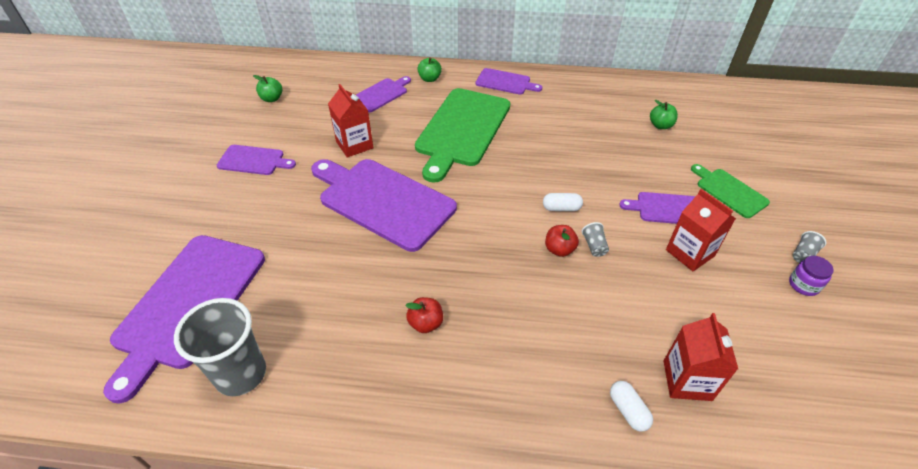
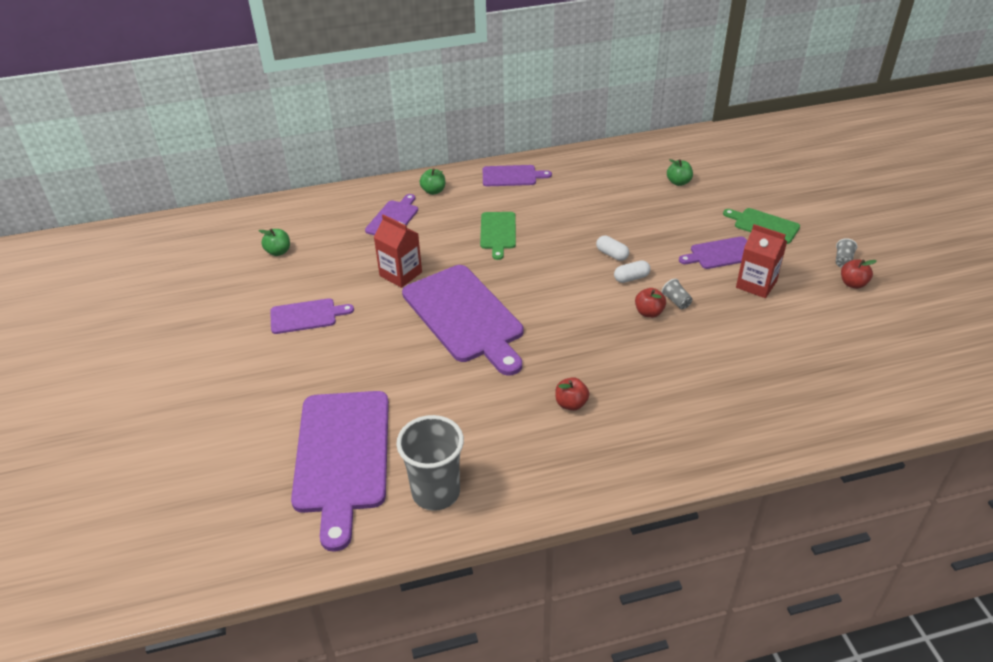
camera: 20 degrees left, 5 degrees down
purple cutting board [311,159,457,252] -> purple cutting board turned 135 degrees counterclockwise [402,265,524,375]
green cutting board [415,88,510,183] -> green cutting board [480,212,516,260], size x0.51
white capsule [610,381,653,432] -> white capsule moved to [596,235,629,261]
red carton [664,313,738,401] -> none
purple jar [789,256,834,296] -> red apple [841,259,877,289]

